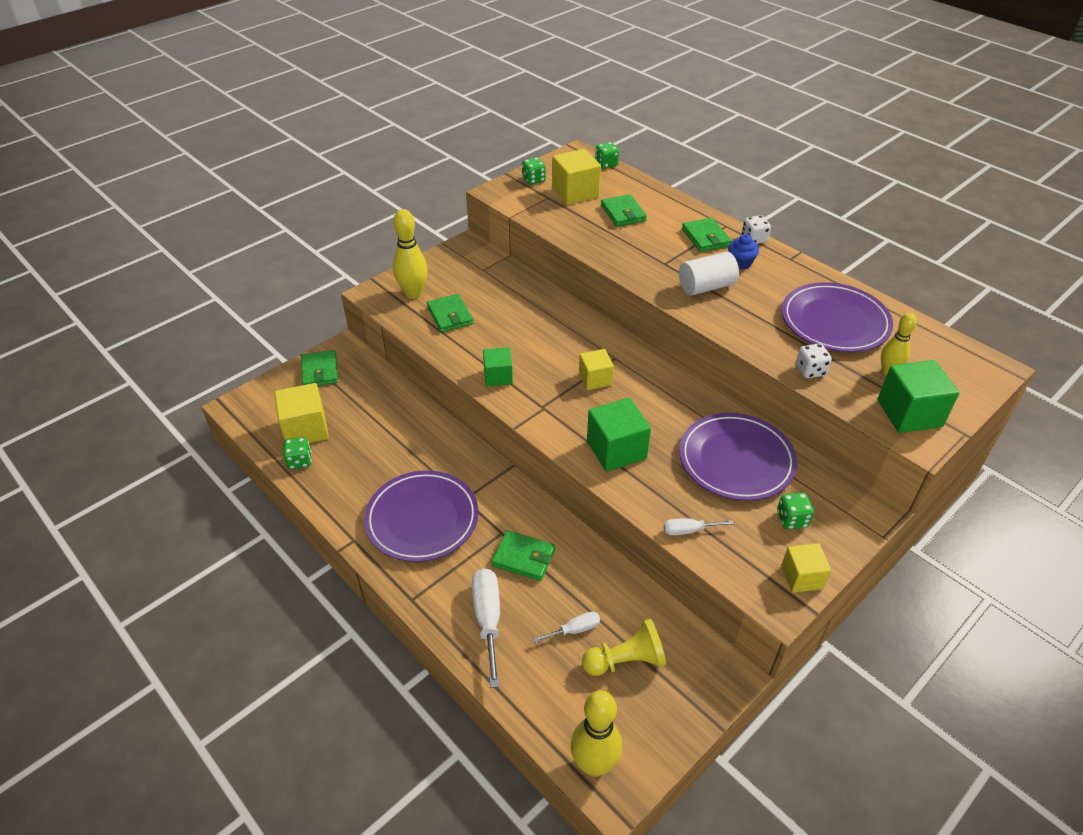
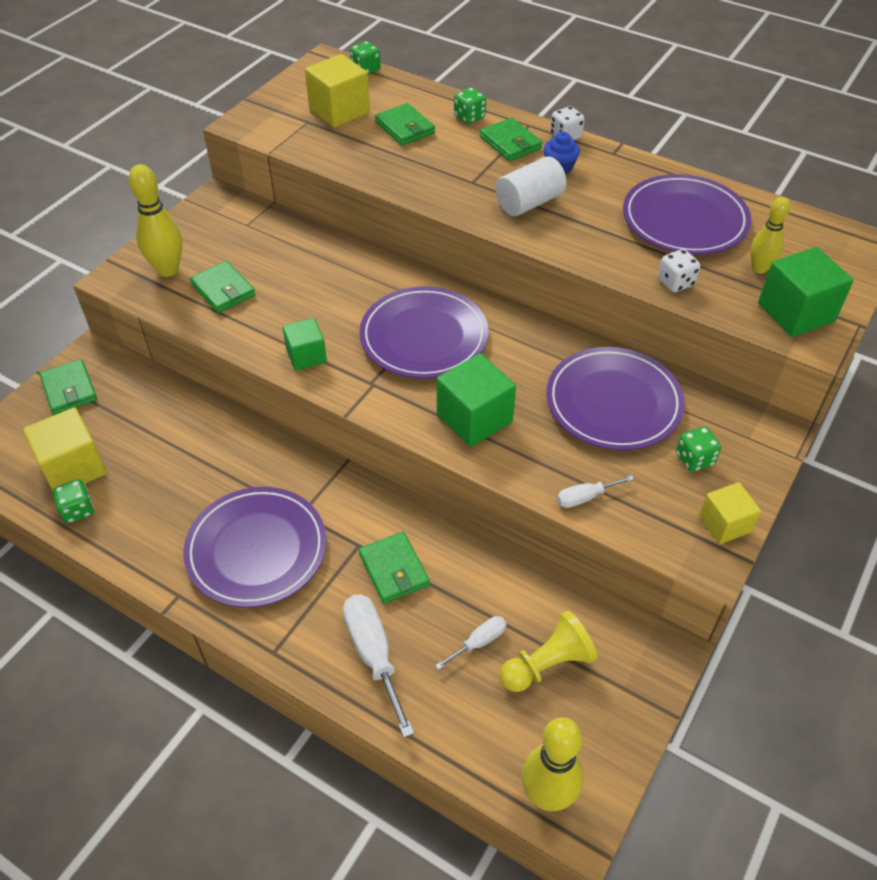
camera: 15 degrees left, 5 degrees up
green wallet [491,530,555,581] -> green wallet turned 60 degrees clockwise [359,532,430,604]
green dice [522,157,546,185] -> green dice moved to [454,87,486,124]
yellow cube [579,349,614,390] -> purple plate [360,286,489,378]

